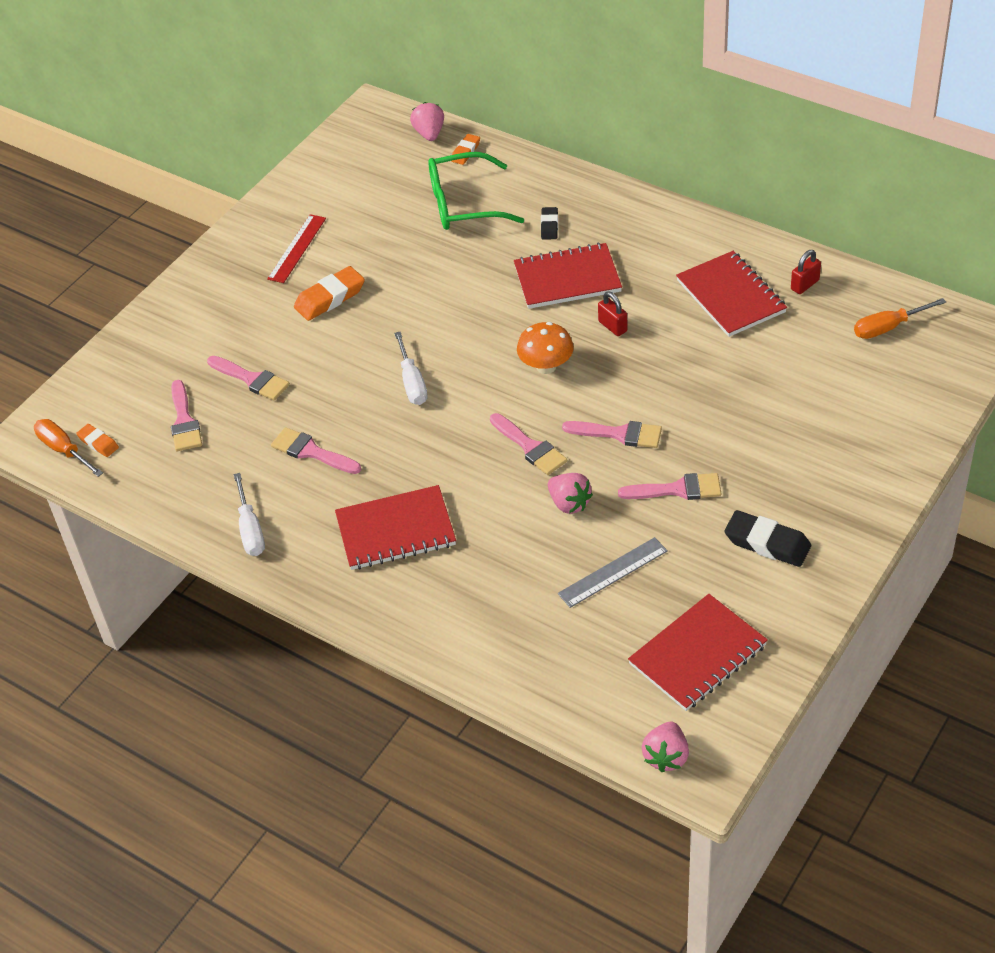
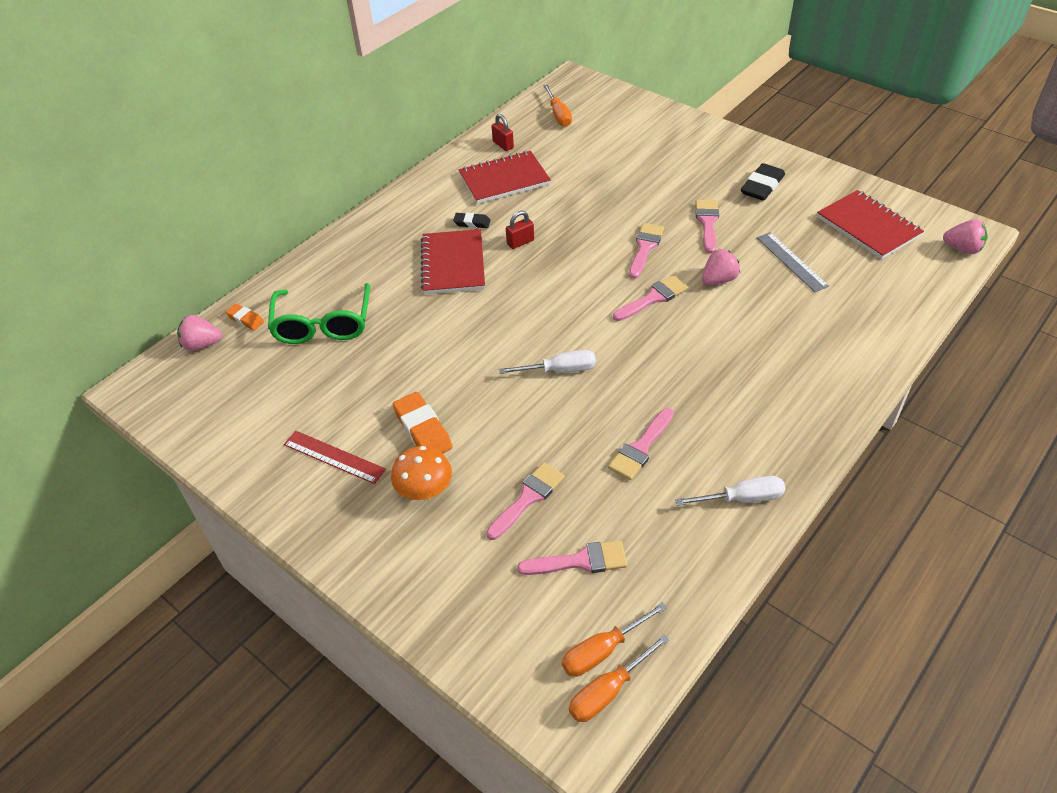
camera: 85 degrees left, 0 degrees up
orange eraser [76,424,119,457] -> orange screwdriver [562,602,667,677]
red notebook [335,485,456,570] -> none
orange mushroom [517,322,574,374] -> orange mushroom moved to [391,446,452,500]
black eraser [541,207,558,240] -> black eraser moved to [453,212,490,228]

